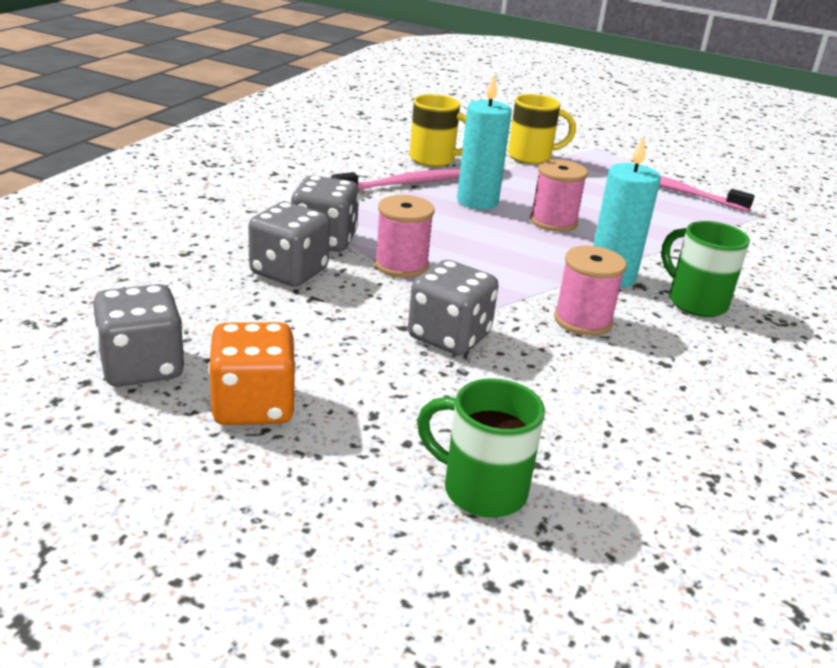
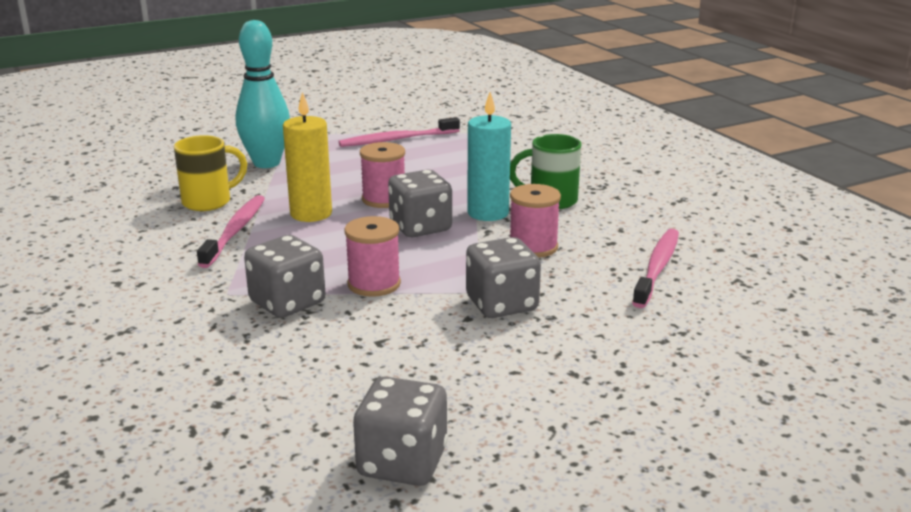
camera: 50 degrees left, 5 degrees down
orange dice [208,322,296,425] -> none
grey dice [248,202,330,287] -> grey dice moved to [388,169,452,237]
green mug [417,379,545,517] -> none
turquoise candle [457,75,512,210] -> yellow candle [283,92,332,222]
yellow mug [508,94,576,164] -> turquoise bowling pin [236,20,290,168]
none -> pink toothbrush [632,229,679,308]

